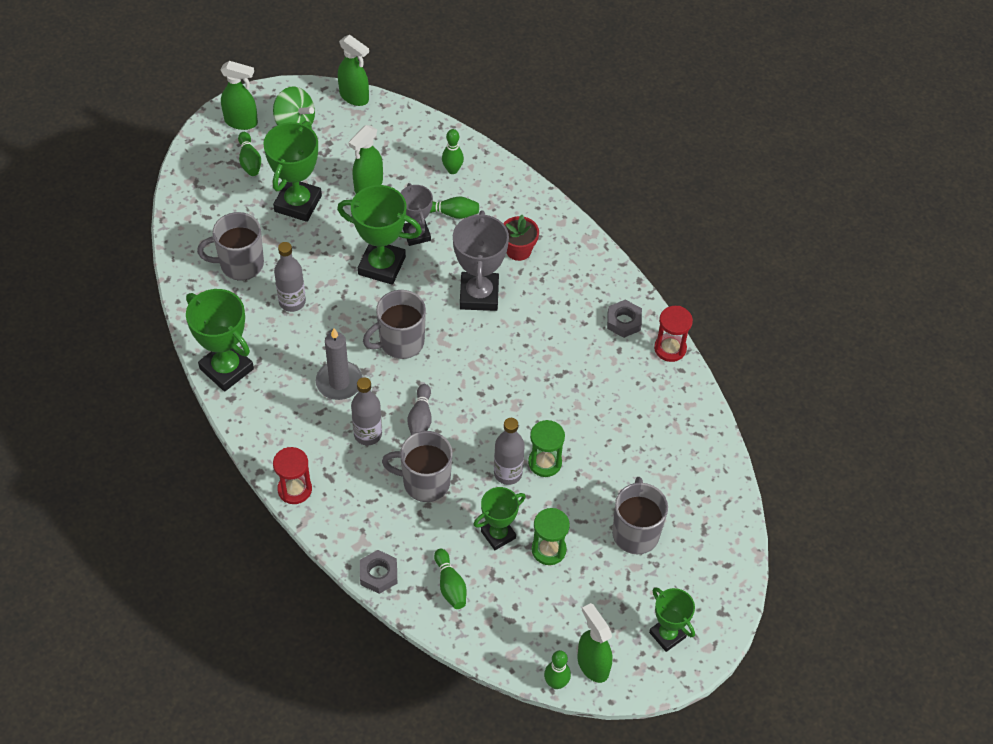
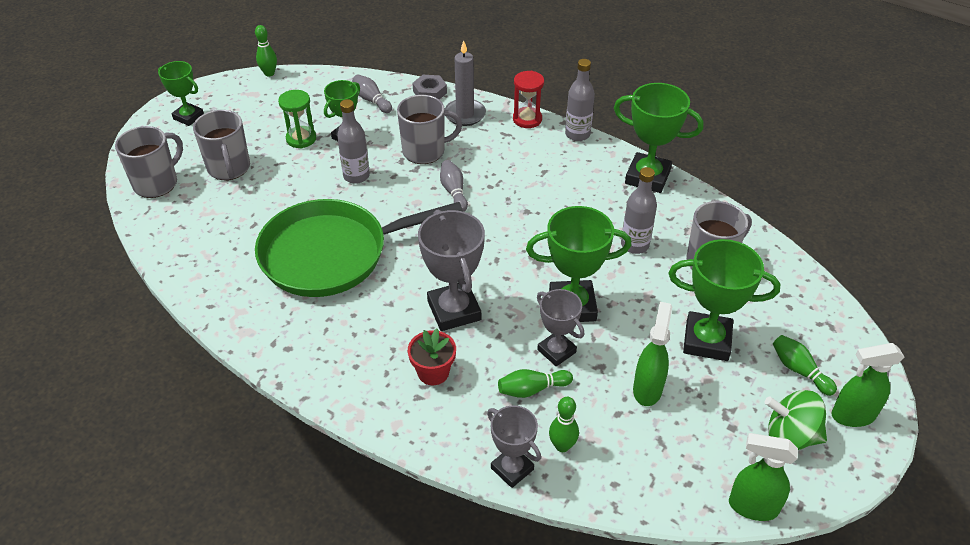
camera: 160 degrees right, 10 degrees down
green trophy [263,121,322,222] -> green trophy turned 75 degrees counterclockwise [668,239,780,361]
grey candle [316,328,363,400] -> grey candle moved to [445,40,486,126]
grey bottle [351,377,382,445] -> grey bottle moved to [565,59,595,141]
grey mug [363,290,426,359] -> grey mug moved to [115,126,183,198]
green bowling pin [434,549,466,609] -> grey bowling pin [352,75,392,113]
green hourglass [528,420,565,477] -> none
green spray bottle [577,603,612,683] -> none
grey nut [607,300,642,338] -> none
red hourglass [654,306,693,362] -> none
none -> green pan [255,199,463,297]
none -> grey trophy [487,405,541,488]

